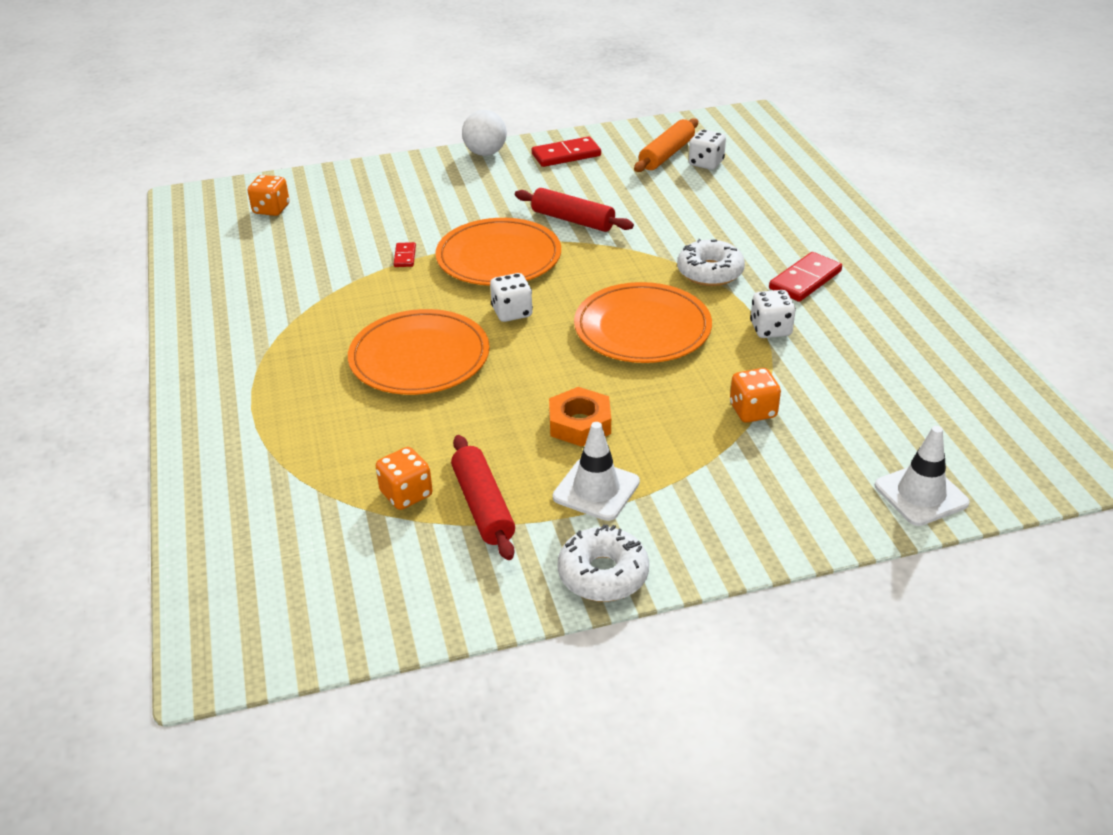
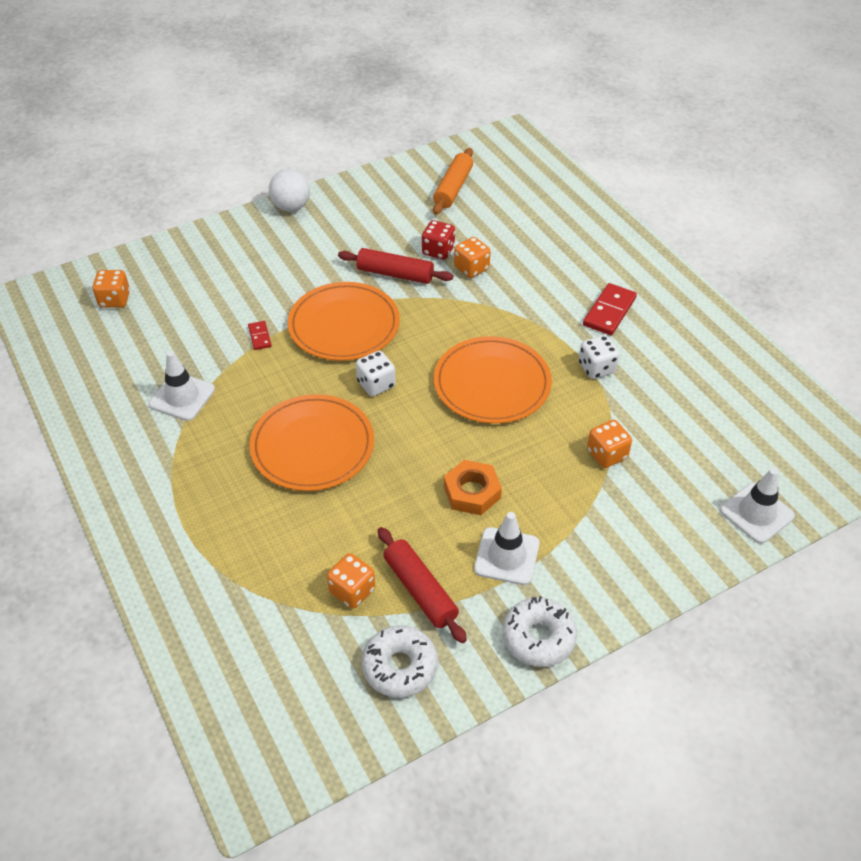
camera: 15 degrees left, 10 degrees up
red domino [532,136,601,167] -> none
white donut [677,239,745,286] -> white donut moved to [362,625,438,698]
white dice [689,129,726,170] -> none
none -> white traffic cone [149,351,215,421]
none -> red dice [422,220,455,259]
none -> orange dice [454,237,491,278]

